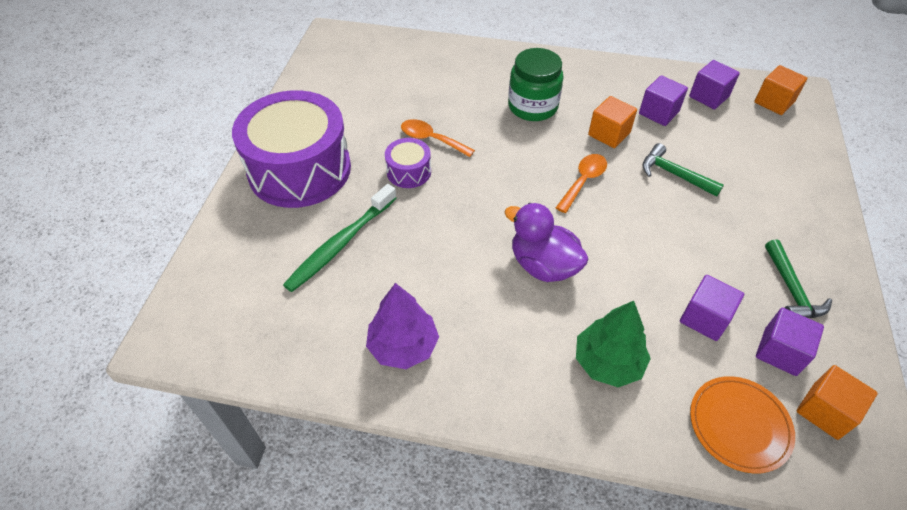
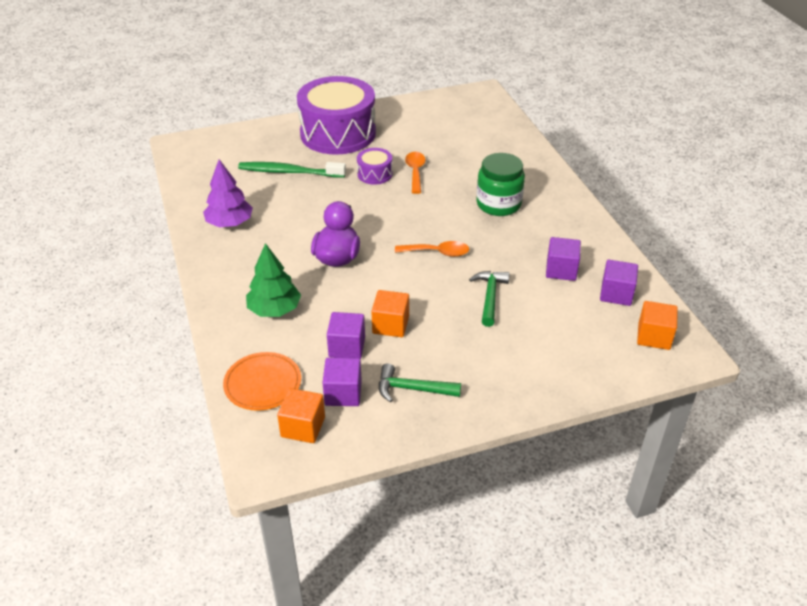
camera: 60 degrees right, 10 degrees down
orange cube [588,96,637,148] -> orange cube moved to [371,290,409,337]
green hammer [765,239,832,318] -> green hammer turned 45 degrees clockwise [379,363,461,402]

